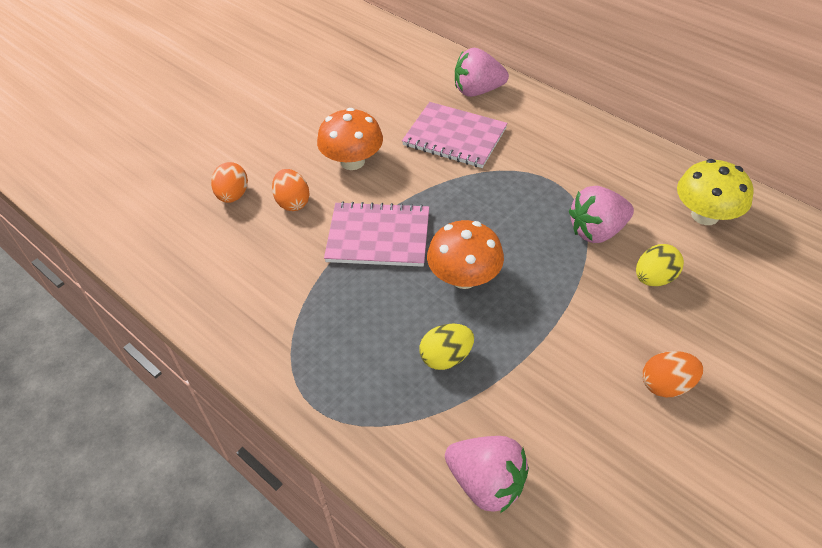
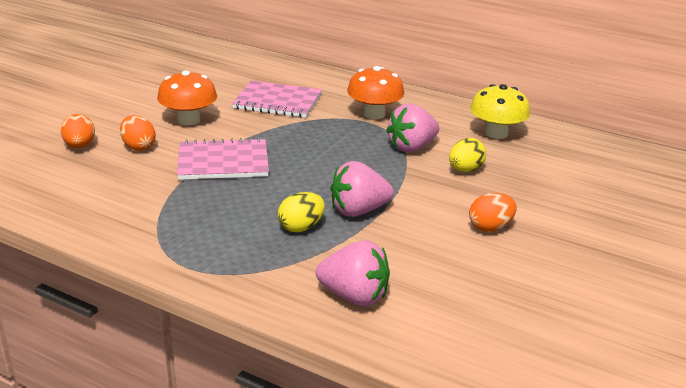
camera: 15 degrees left, 20 degrees down
orange mushroom [427,220,504,289] -> orange mushroom moved to [347,66,404,119]
pink strawberry [455,48,509,97] -> pink strawberry moved to [331,161,394,217]

